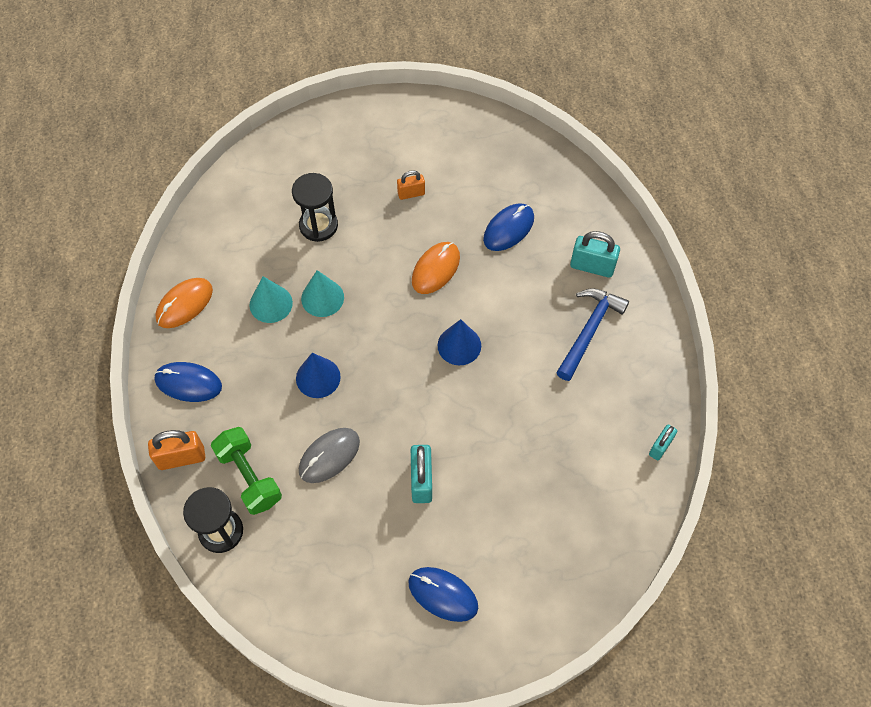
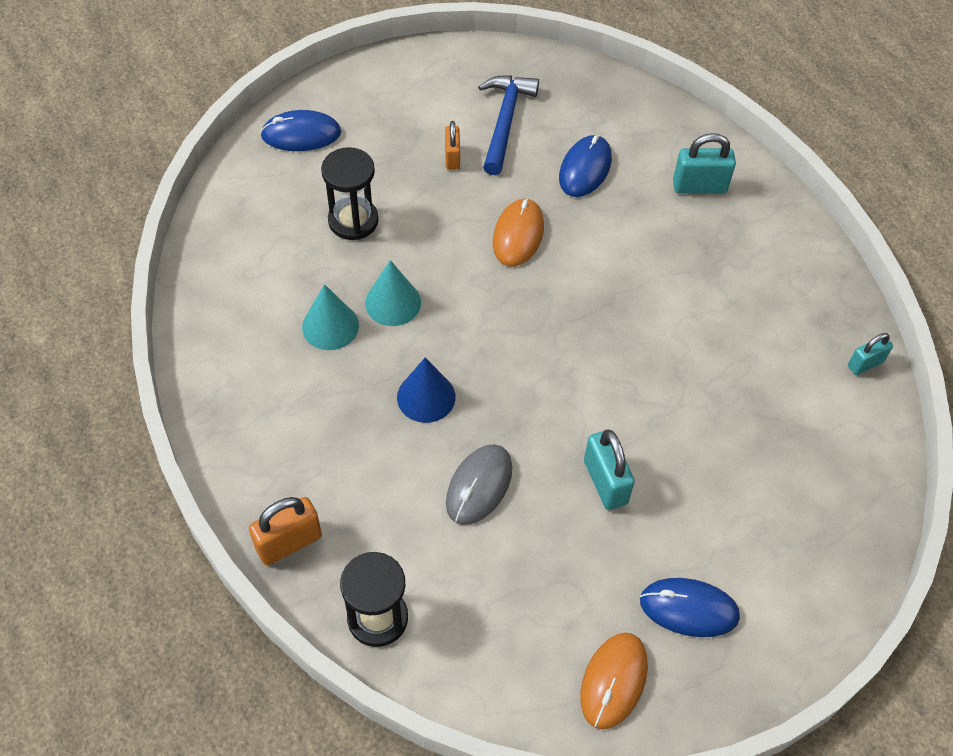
camera: 20 degrees left, 5 degrees down
blue mouse [154,362,222,402] -> blue mouse moved to [260,110,341,151]
orange mouse [155,278,213,328] -> orange mouse moved to [580,633,648,729]
green dumbbell [211,427,282,515] -> none
orange padlock [397,170,425,200] -> orange padlock turned 60 degrees counterclockwise [445,121,460,170]
blue cone [437,319,481,365] -> none
blue hammer [556,288,629,381] -> blue hammer moved to [478,75,539,175]
turquoise padlock [649,424,677,461] -> turquoise padlock turned 45 degrees clockwise [848,333,893,375]

